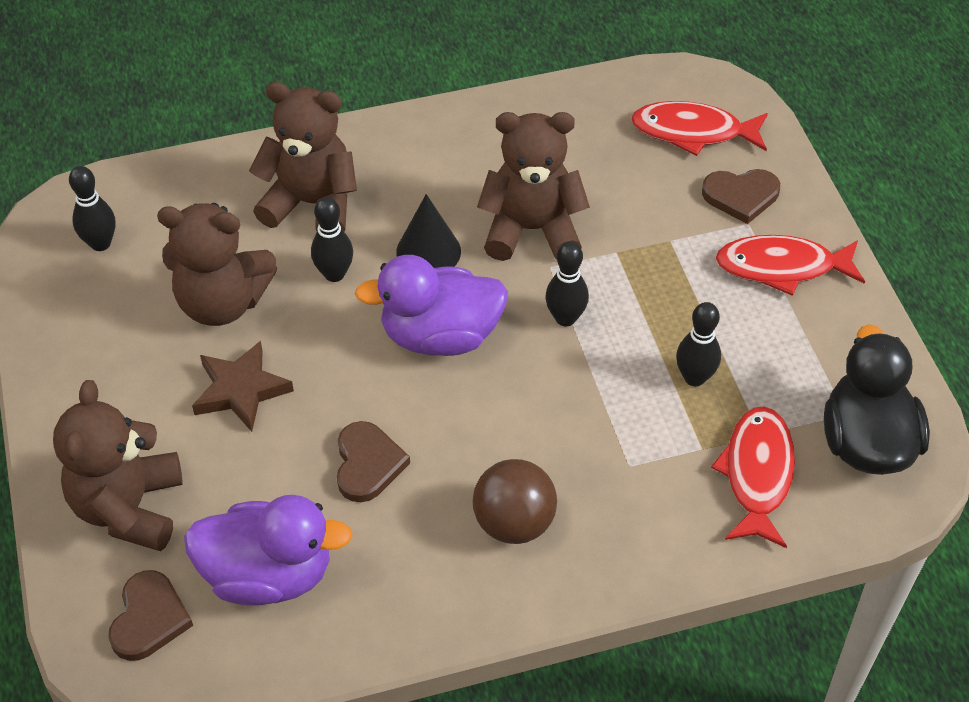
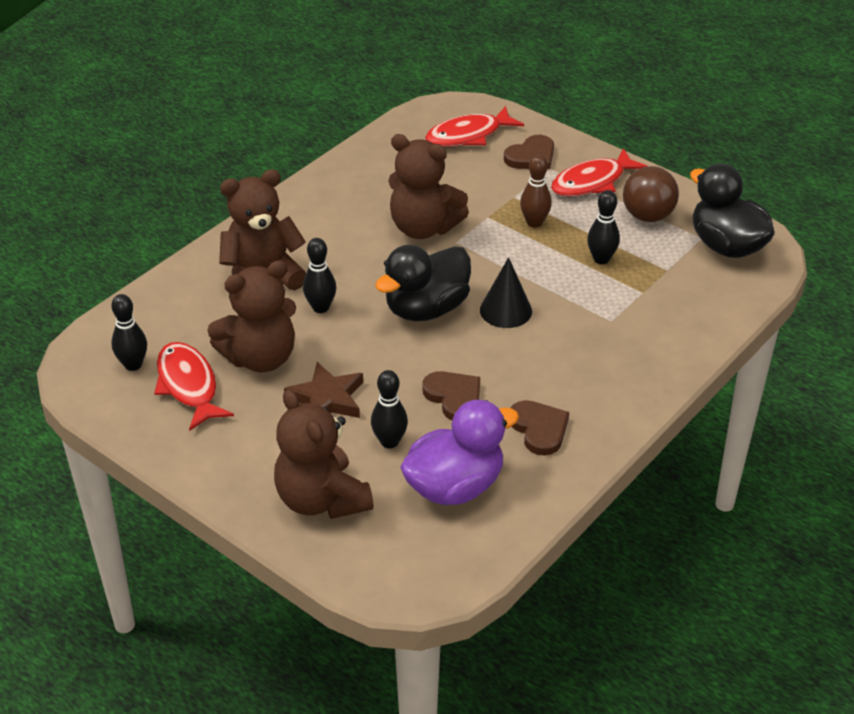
camera: 35 degrees left, 10 degrees down
brown heart [108,570,193,661] -> brown heart moved to [511,400,569,455]
purple duck [355,255,508,356] -> black duck [375,245,471,321]
black cone [396,194,461,268] -> black cone moved to [480,257,532,328]
brown ball [473,459,557,544] -> brown ball moved to [623,166,679,222]
brown teddy bear [477,112,590,261] -> brown teddy bear turned 120 degrees counterclockwise [388,134,469,239]
black bowling pin [545,242,589,326] -> black bowling pin moved to [371,370,408,449]
red fish [711,406,795,548] -> red fish moved to [154,342,234,431]
none -> brown bowling pin [520,155,552,228]

